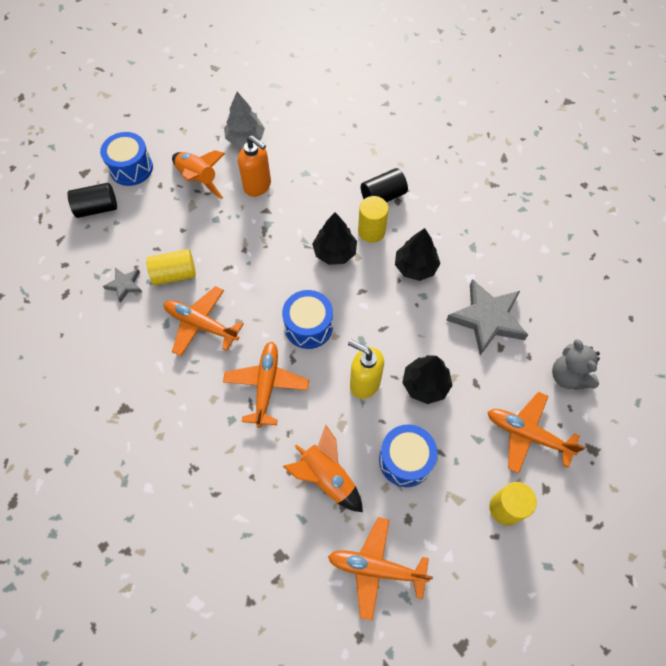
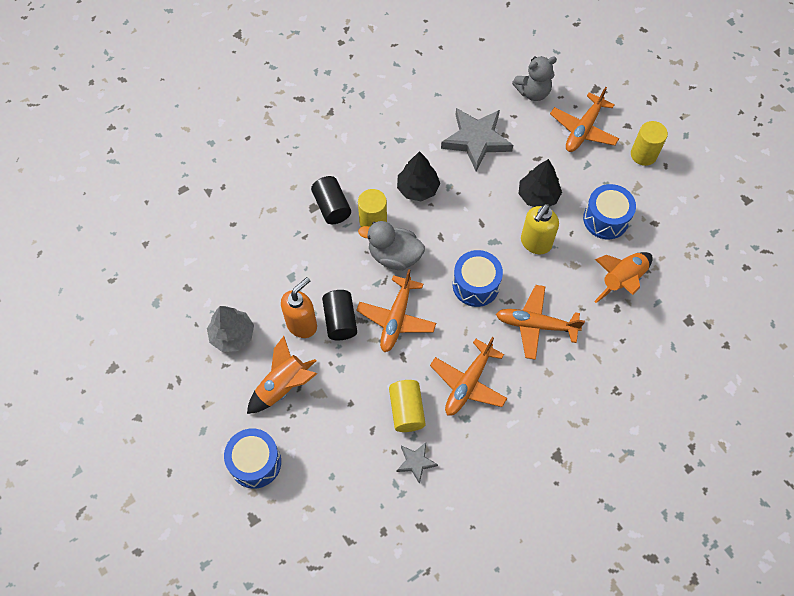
camera: 85 degrees left, 0 degrees up
black cylinder [68,183,117,218] -> black cylinder moved to [322,290,357,340]
black tree [312,212,357,265] -> grey duck [358,221,425,270]
orange plane [328,517,433,621] -> orange plane moved to [356,269,436,352]

